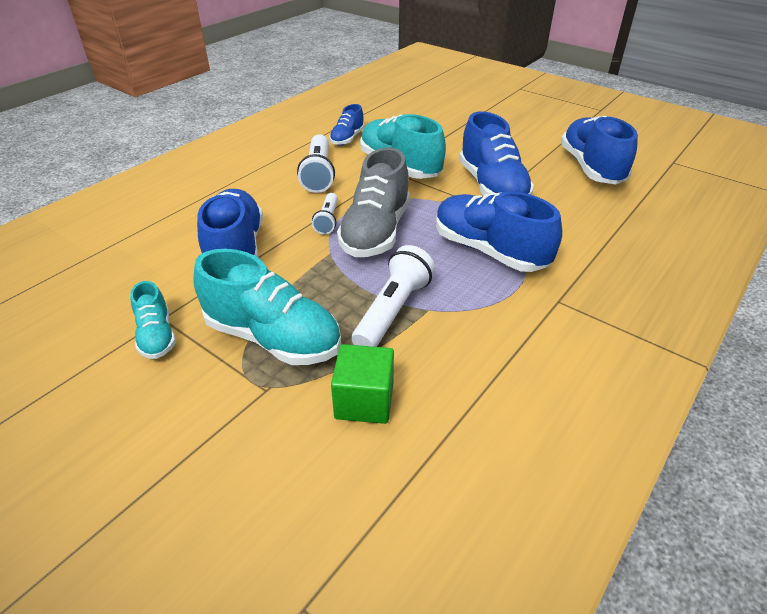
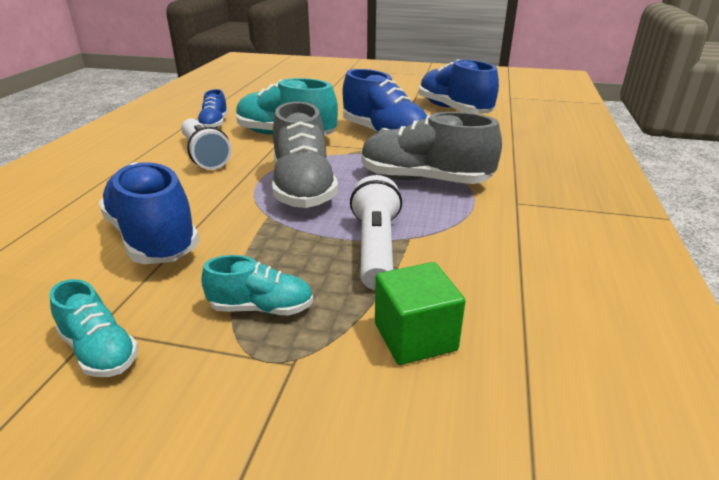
camera: 25 degrees left, 10 degrees down
turquoise shoe [193,249,341,365] -> turquoise shoe [201,255,313,315], size x0.53
white flashlight [312,193,338,234] -> none
blue shoe [436,191,562,272] -> grey shoe [362,112,502,184]

